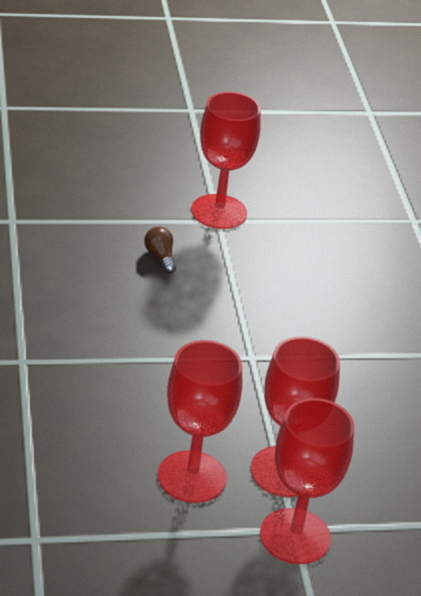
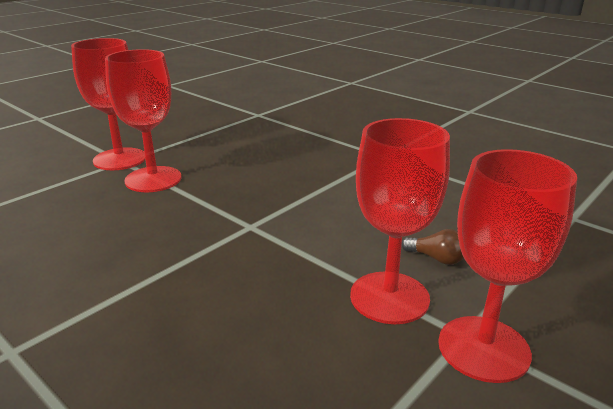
camera: 145 degrees right, 10 degrees down
red goblet [158,340,242,503] -> red goblet moved to [350,118,450,324]

